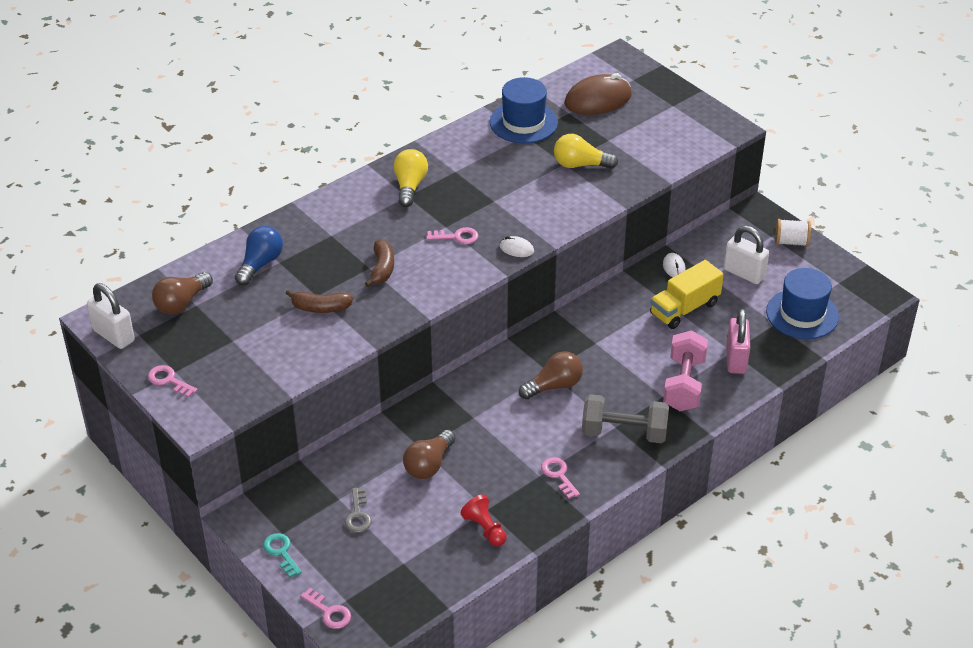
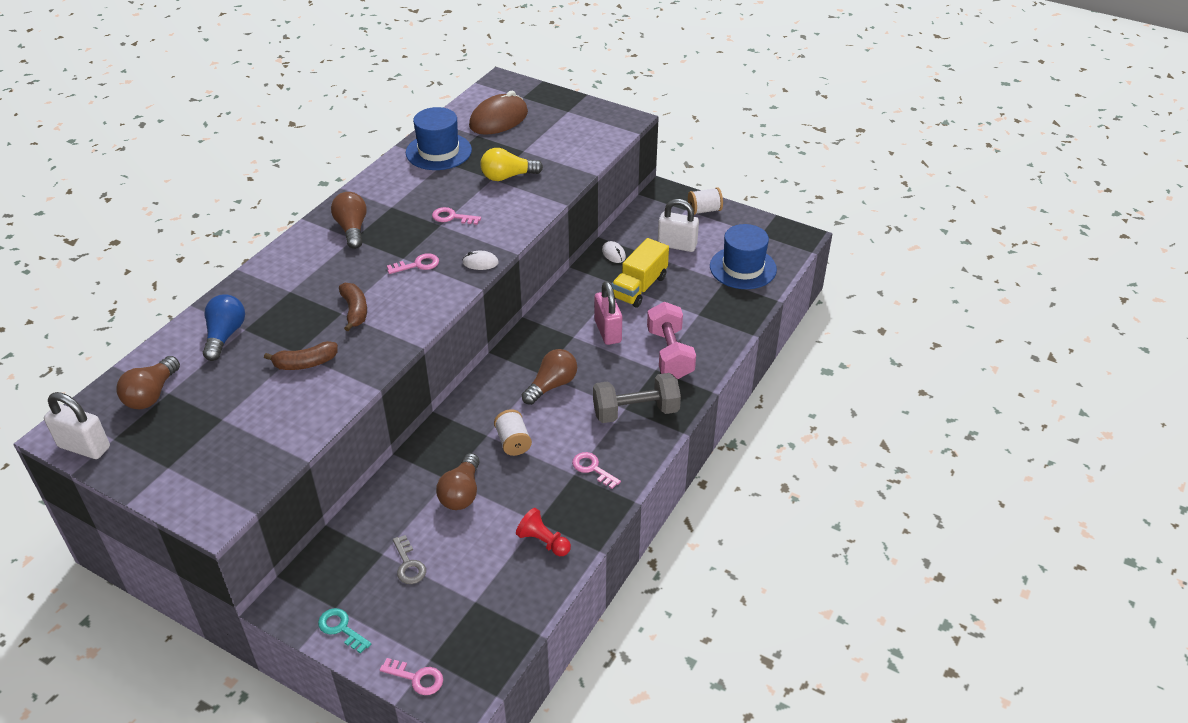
camera: 20 degrees left, 0 degrees up
pink key [148,365,198,397] -> pink key moved to [432,207,481,225]
yellow light bulb [393,149,428,207] -> brown light bulb [331,192,367,249]
pink padlock [726,309,750,374] -> pink padlock moved to [595,281,622,345]
none -> white spool [494,409,532,456]

